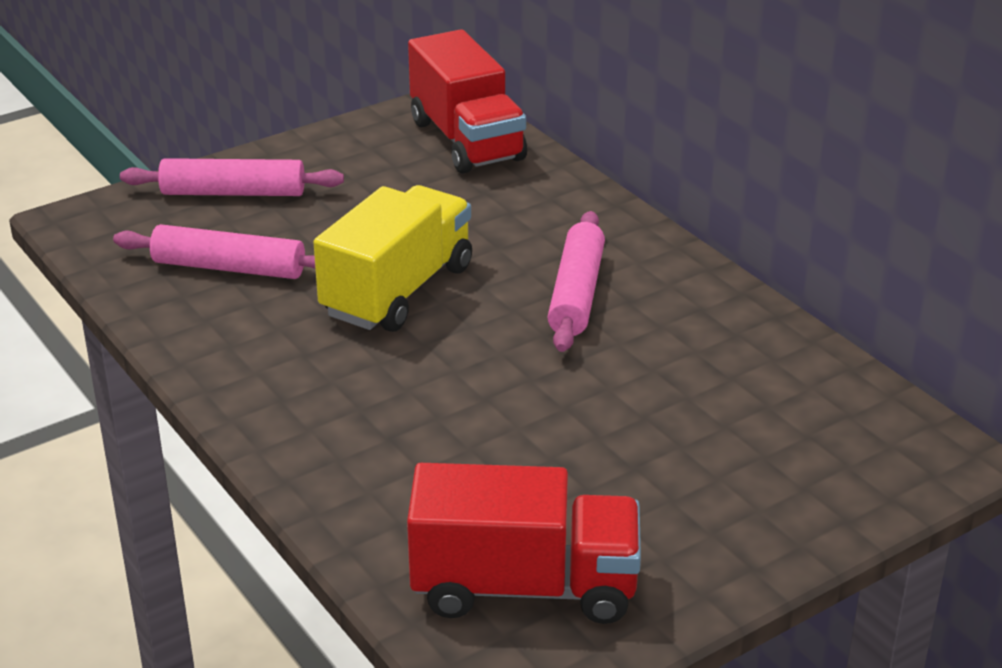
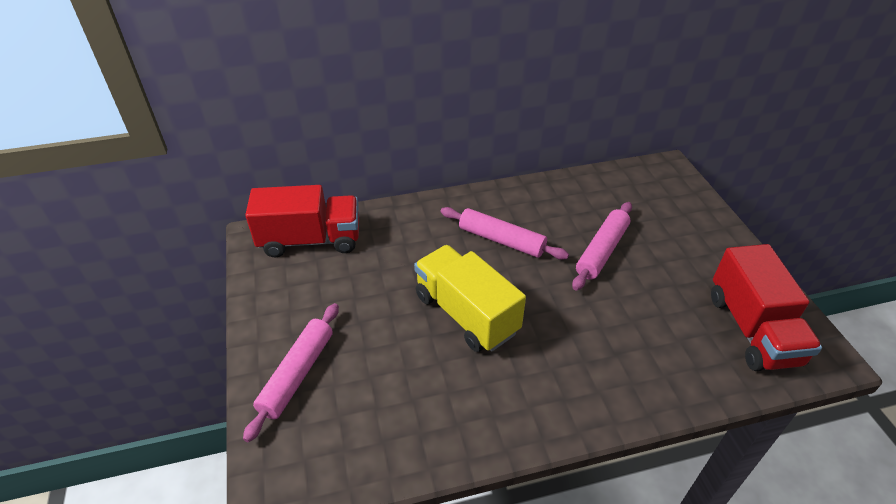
camera: 70 degrees left, 10 degrees up
pink rolling pin [113,224,315,279] -> pink rolling pin moved to [572,202,632,291]
red truck [407,463,641,624] -> red truck turned 150 degrees clockwise [711,244,822,371]

